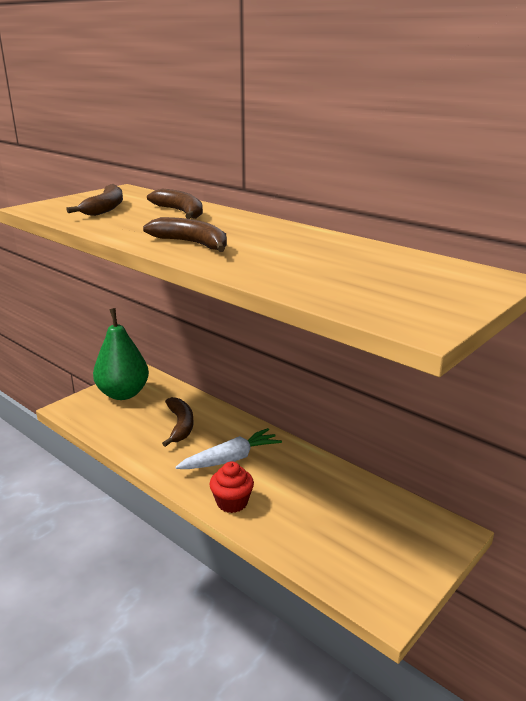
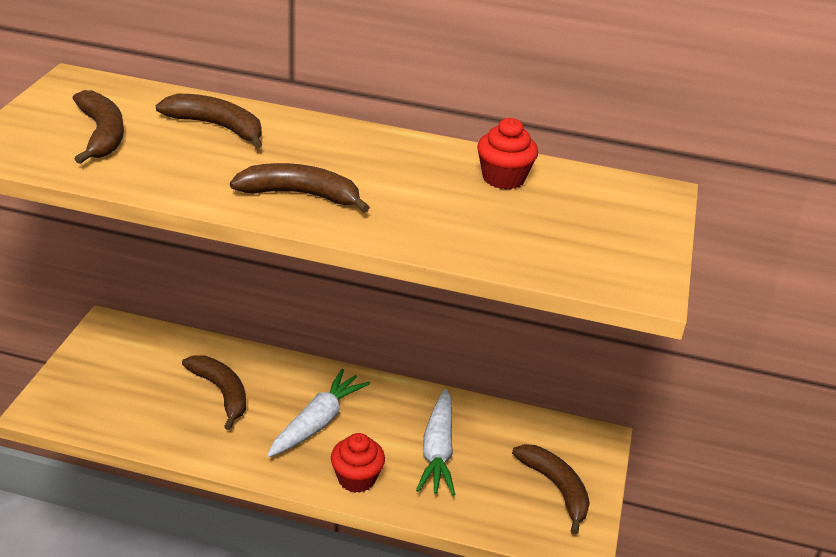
camera: 30 degrees left, 10 degrees up
green pear [93,308,149,400] -> none
none -> white carrot [416,389,455,496]
none -> red cupcake [477,118,538,189]
none -> brown banana [512,444,590,535]

